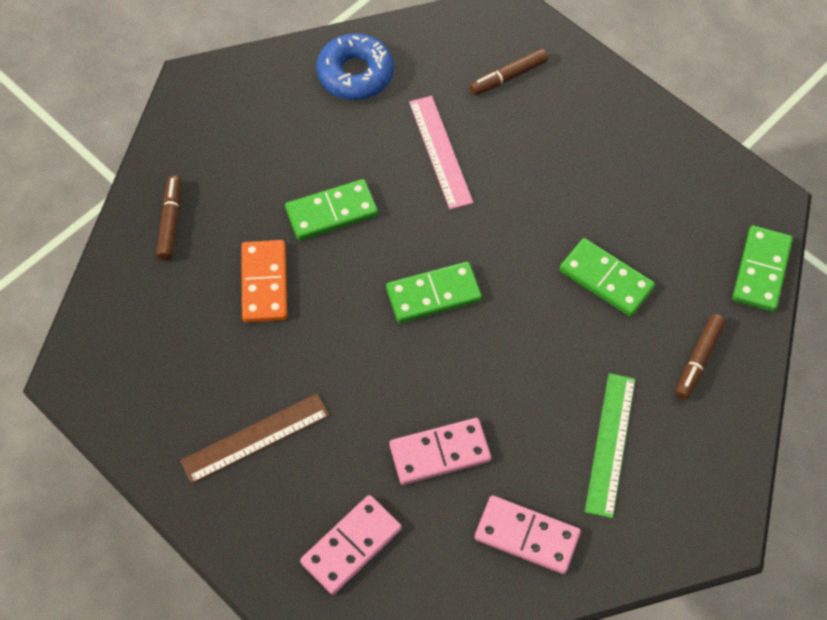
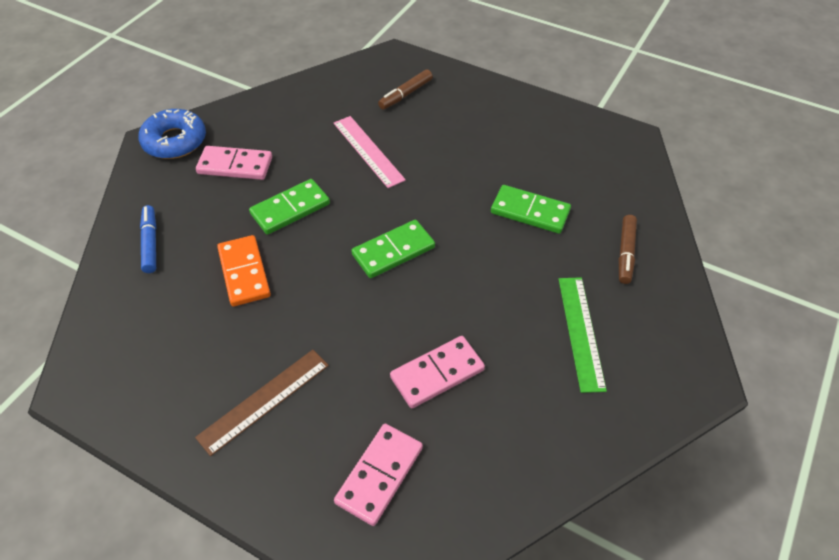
camera: 15 degrees left, 10 degrees down
brown marker [156,175,181,260] -> blue marker [140,205,156,273]
blue donut [316,33,394,100] -> blue donut moved to [138,109,206,159]
pink domino [475,495,581,574] -> pink domino moved to [196,146,272,180]
green domino [732,225,793,312] -> none

